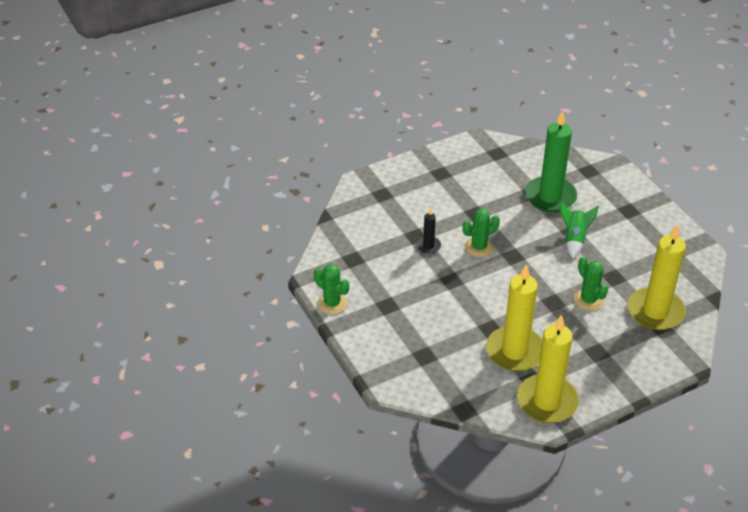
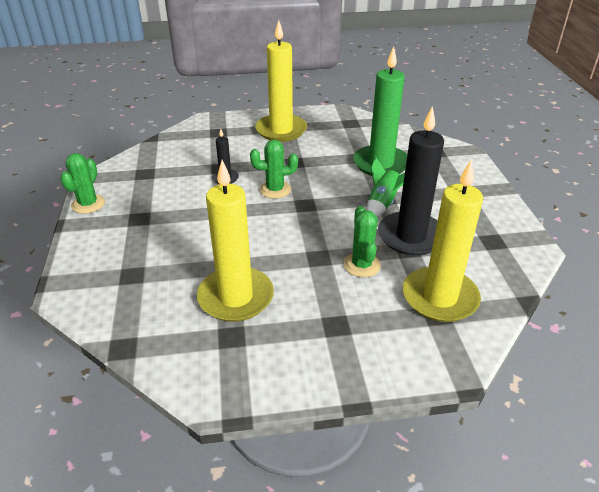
camera: 20 degrees right, 5 degrees down
green cactus [314,264,349,314] -> green cactus turned 45 degrees clockwise [60,153,105,214]
yellow candle [517,314,579,423] -> yellow candle moved to [255,20,307,142]
none -> black candle [378,106,444,256]

